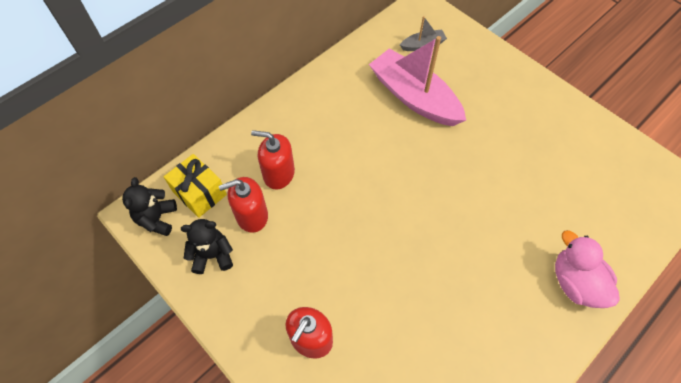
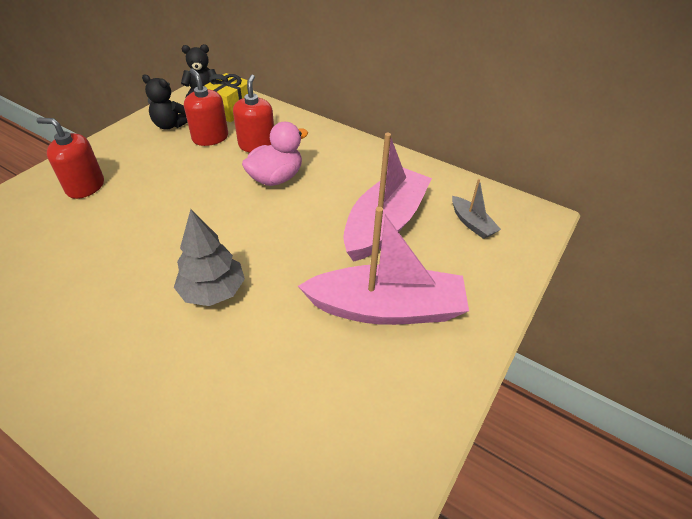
camera: 75 degrees right, 15 degrees down
black teddy bear [181,219,233,274] -> black teddy bear turned 135 degrees clockwise [142,75,188,130]
pink duck [555,230,620,308] -> pink duck moved to [242,122,308,186]
none -> grey tree [174,209,245,306]
none -> pink boat [298,207,469,325]

